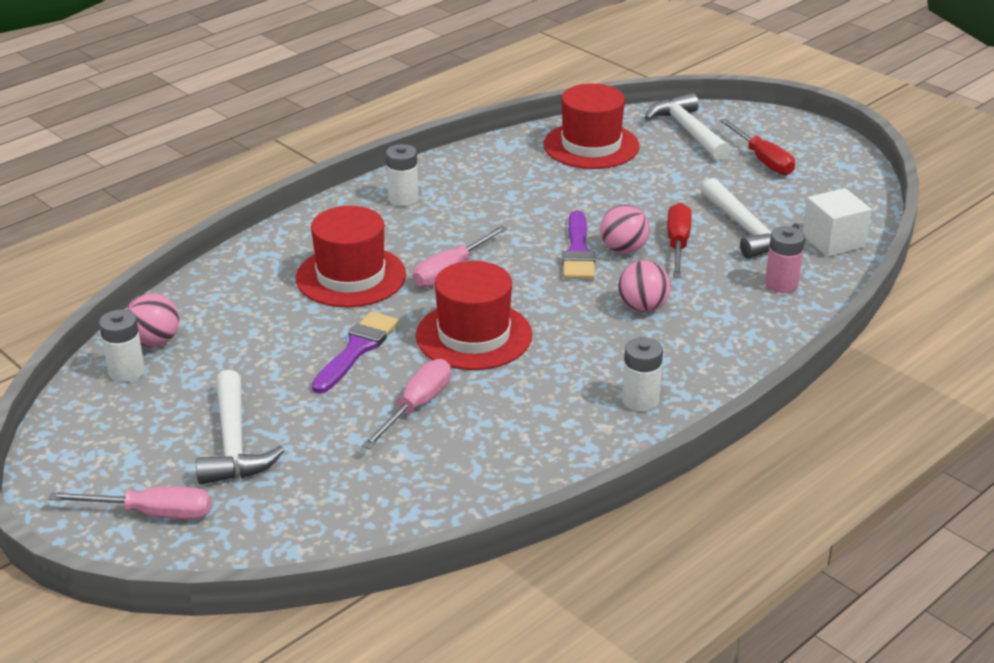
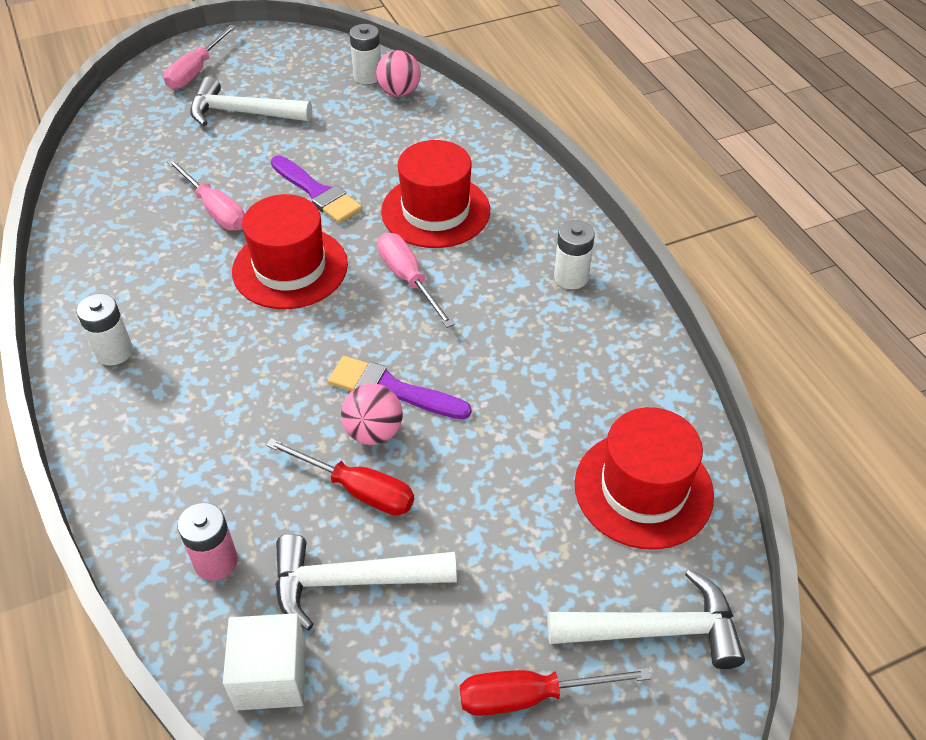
camera: 110 degrees right, 15 degrees up
pink ball [618,260,671,313] -> none

